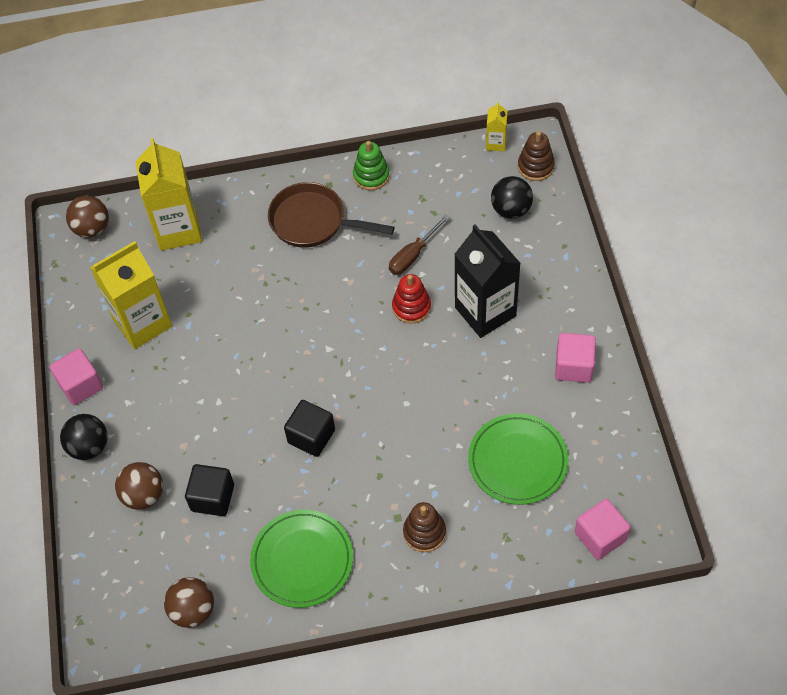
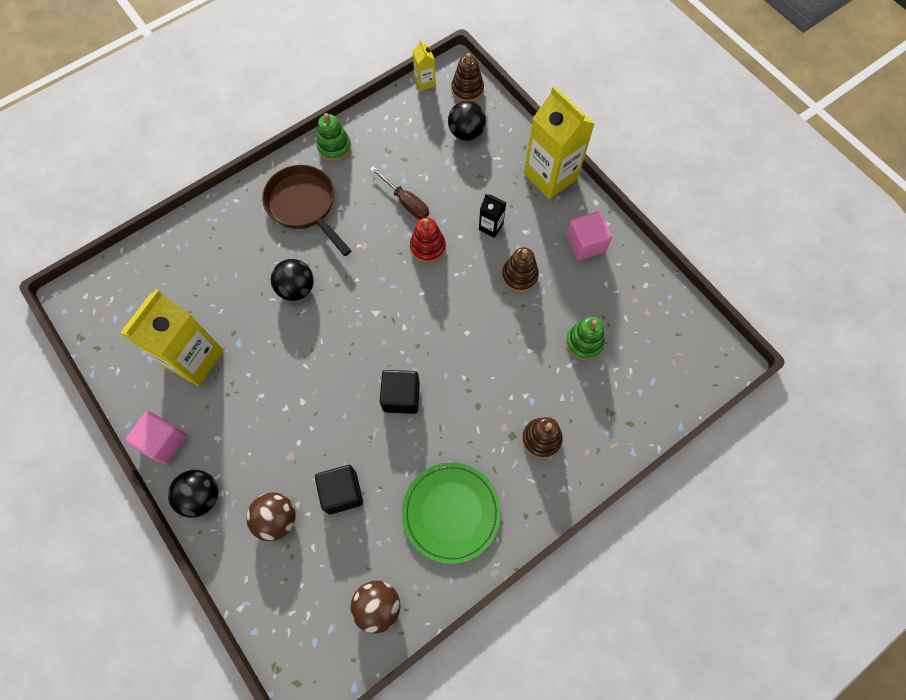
camera: 30 degrees left, 10 degrees up
brown ball [66,196,109,238] -> none
yellow carton [135,138,202,251] -> yellow carton moved to [524,86,595,199]
brown pan [268,182,394,248] -> brown pan turned 60 degrees clockwise [262,165,352,256]
brown screwdriver [389,214,450,275] -> brown screwdriver turned 60 degrees counterclockwise [370,166,429,219]
black carton [455,225,521,338] -> black carton [479,194,506,238], size x0.46
green plate [468,413,568,505] -> green stacking toy [566,317,605,360]
pink cube [575,499,630,560] -> none
none -> black ball [271,259,314,301]
none -> brown stacking toy [502,247,539,292]

